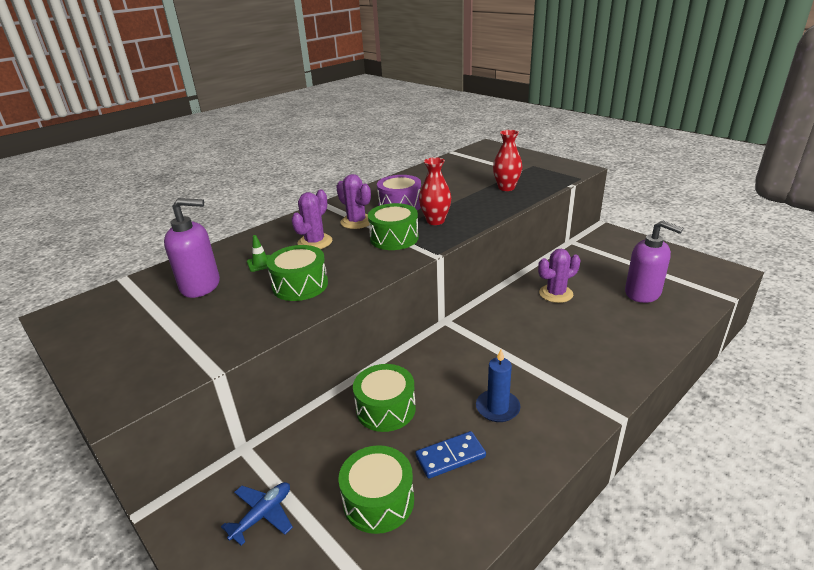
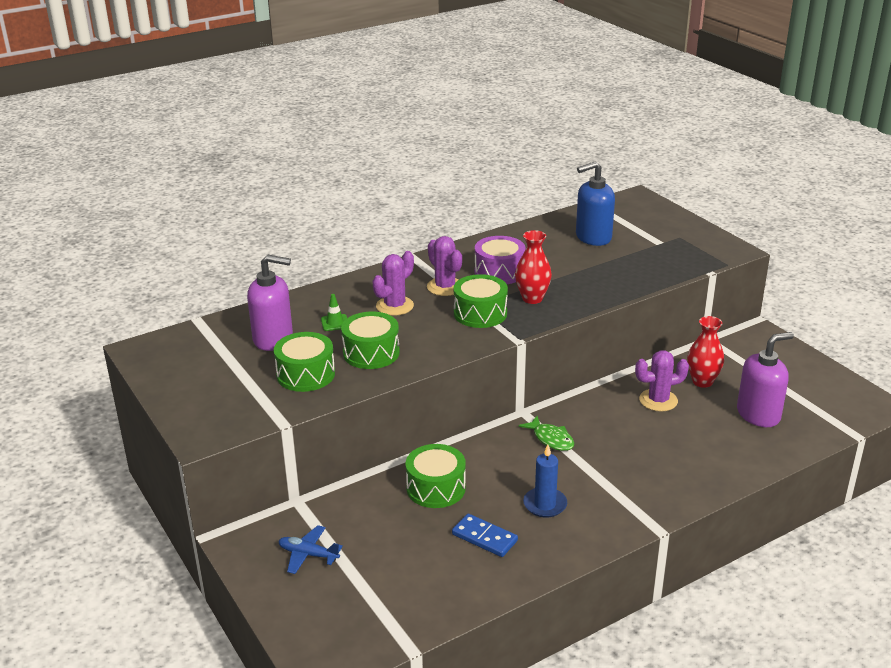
camera: 10 degrees right, 0 degrees up
blue plane [221,482,293,546] -> blue plane turned 120 degrees counterclockwise [278,525,343,574]
green drum [338,445,414,534] -> green drum moved to [274,332,335,392]
blue domino [415,431,486,479] -> blue domino turned 45 degrees clockwise [452,514,518,557]
red vase [493,130,522,191] -> red vase moved to [687,316,724,388]
purple soap dispenser [625,220,683,303] -> purple soap dispenser turned 75 degrees counterclockwise [737,332,794,427]
none -> green fish [519,416,574,451]
none -> blue soap dispenser [576,161,615,246]

